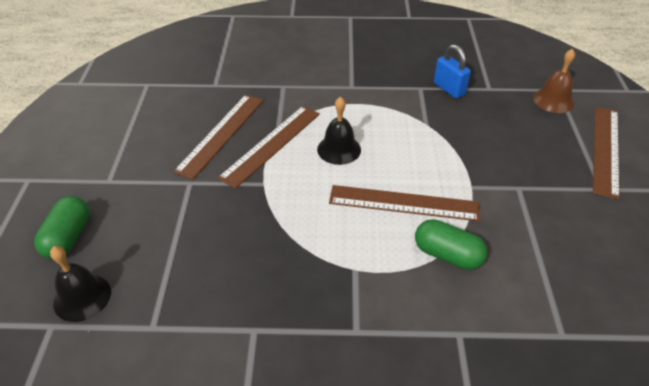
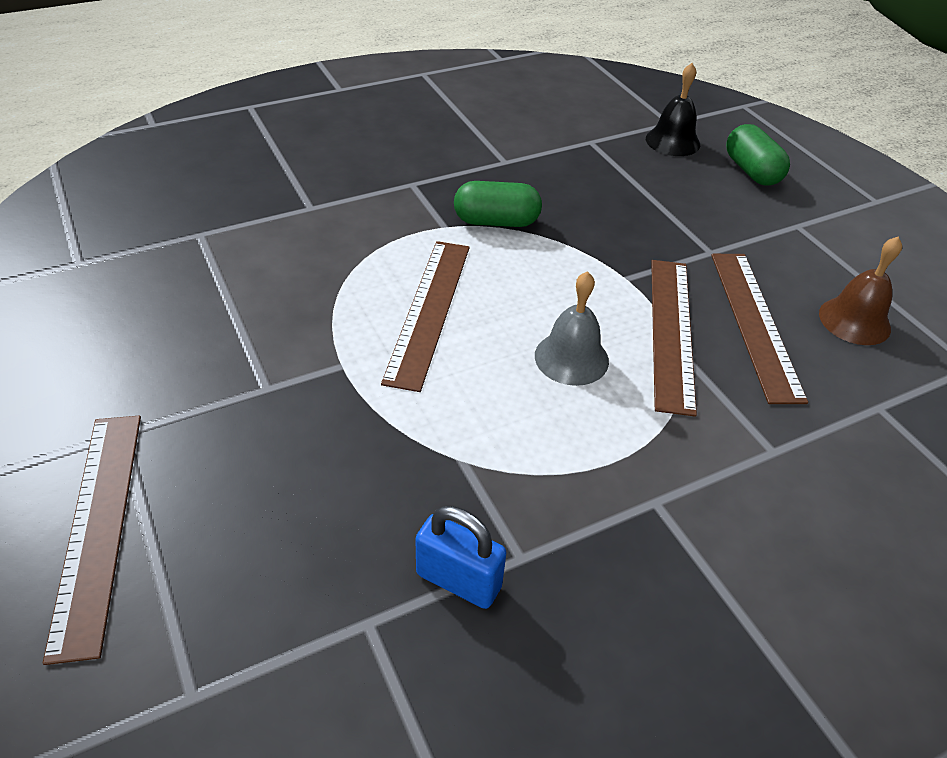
camera: 150 degrees right, 0 degrees up
black bell [317,97,361,165] -> grey bell [535,271,609,386]
brown ruler [329,185,480,221] -> brown ruler turned 60 degrees counterclockwise [381,241,470,392]
green capsule [415,219,488,270] -> green capsule moved to [454,181,542,227]
brown bell [533,49,575,113] -> brown bell moved to [819,237,902,345]

